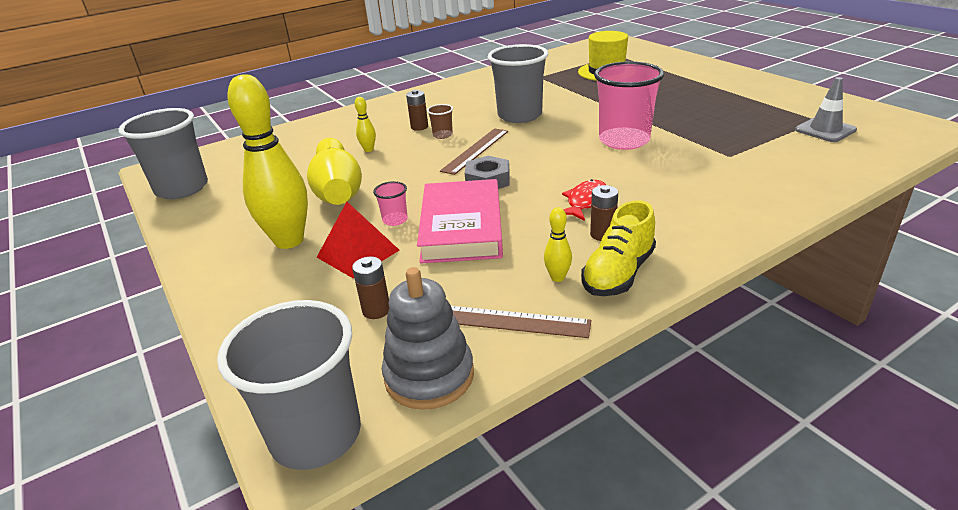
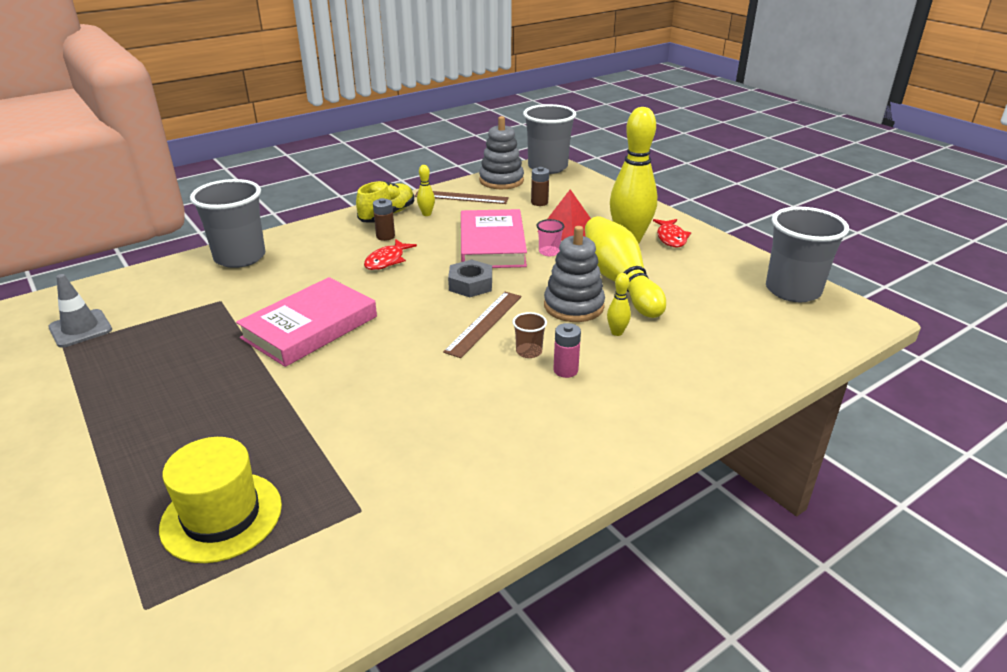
camera: 175 degrees right, 0 degrees up
brown battery [406,90,428,131] -> pink battery [553,323,581,378]
grey cup [488,44,548,123] -> grey cup moved to [190,179,265,268]
pink cup [594,61,664,150] -> pink book [236,277,377,367]
none -> grey stacking toy [544,226,605,322]
none -> red fish [653,219,691,248]

